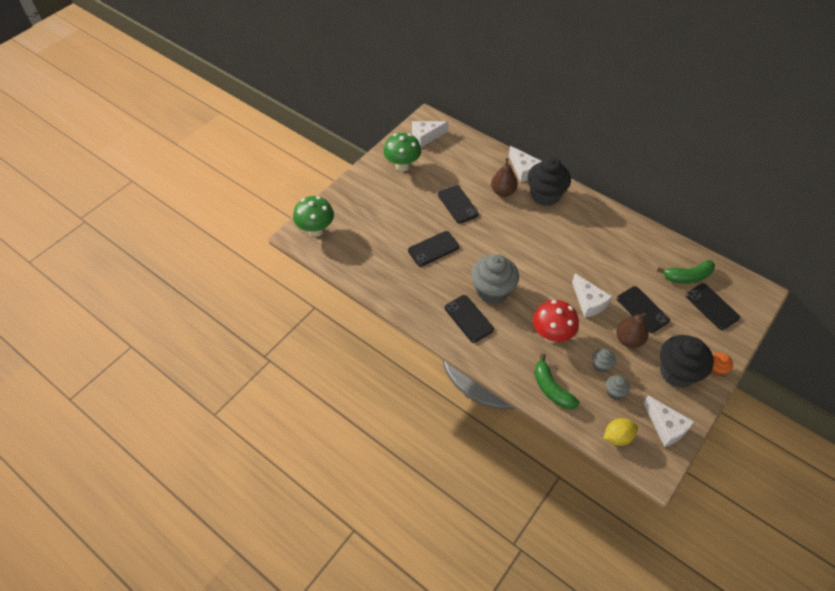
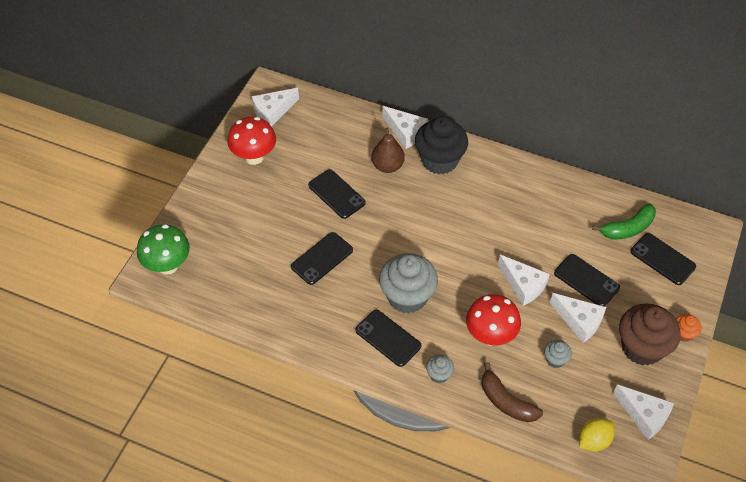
camera: 15 degrees left, 0 degrees up
green mushroom [383,133,421,172] -> red mushroom [227,117,276,165]
green banana [534,354,580,409] -> brown banana [482,362,543,422]
grey cupcake [606,375,630,399] -> grey cupcake moved to [426,355,454,383]
brown pear [616,313,649,348] -> white cheese [550,293,606,343]
black cupcake [660,335,714,388] -> brown cupcake [619,304,681,366]

